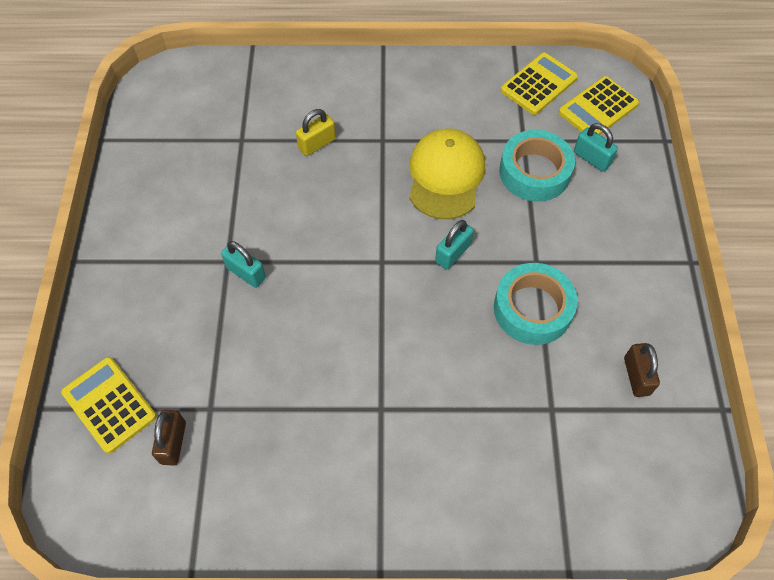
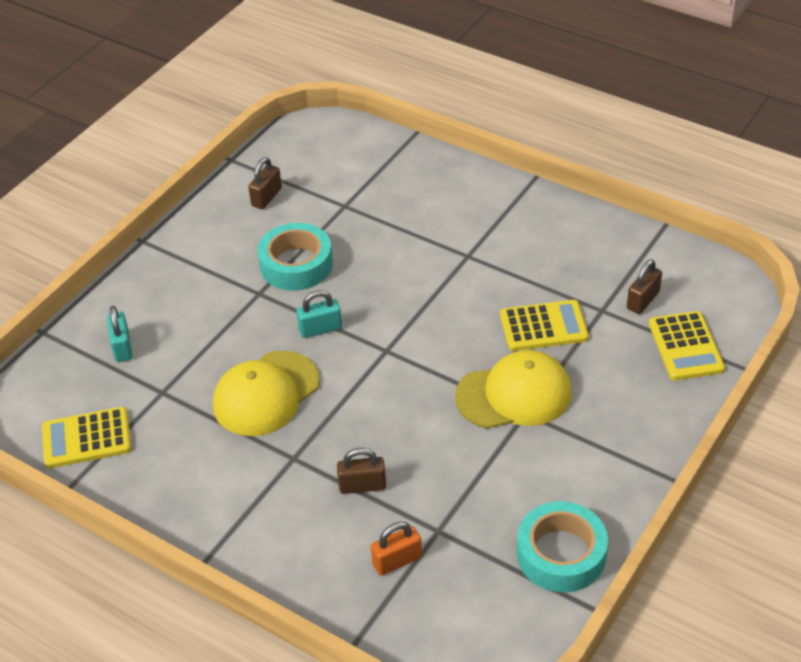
camera: 145 degrees left, 15 degrees down
turquoise padlock [221,241,266,288] -> yellow cap [455,350,572,429]
yellow padlock [296,109,336,156] -> brown padlock [337,448,386,494]
turquoise tape [499,130,575,202] -> turquoise tape moved to [517,501,608,593]
yellow calculator [558,76,639,135] -> yellow calculator moved to [500,300,589,351]
none -> orange padlock [371,522,422,576]

